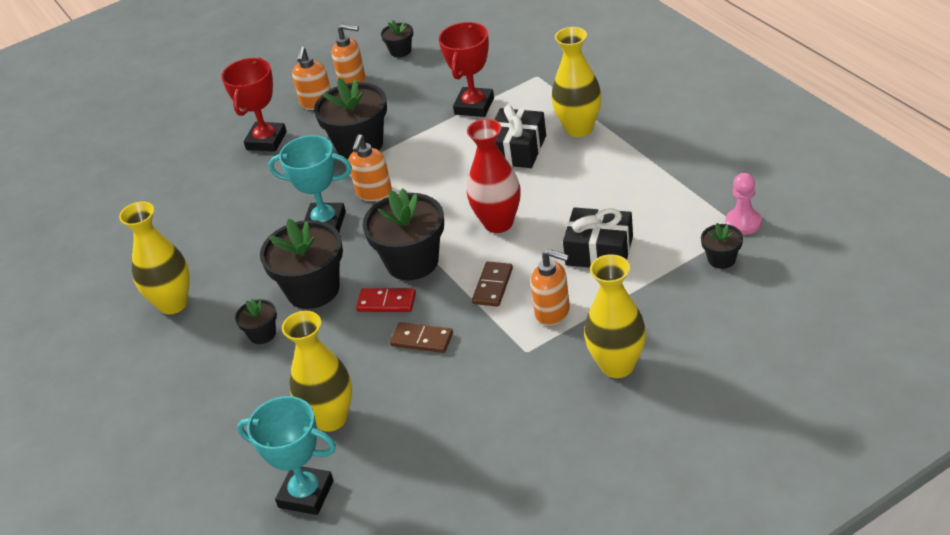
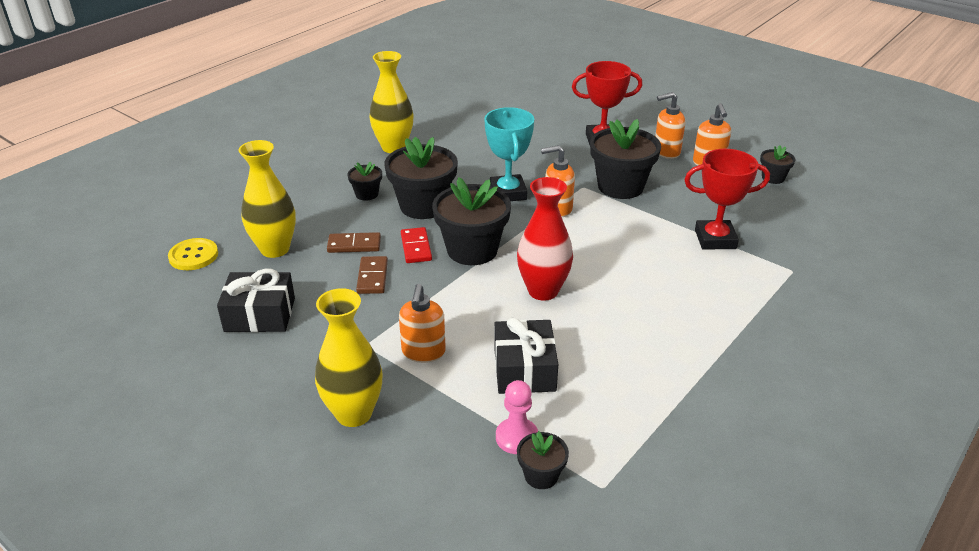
camera: 65 degrees right, 5 degrees down
turquoise trophy [237,396,336,515] -> yellow button [168,238,218,270]
brown domino [472,262,513,307] -> brown domino moved to [327,232,381,253]
black gift [494,105,546,168] -> black gift moved to [217,269,295,332]
yellow vase [551,27,602,137] -> none
pink pawn [726,173,762,235] -> pink pawn moved to [496,380,538,454]

